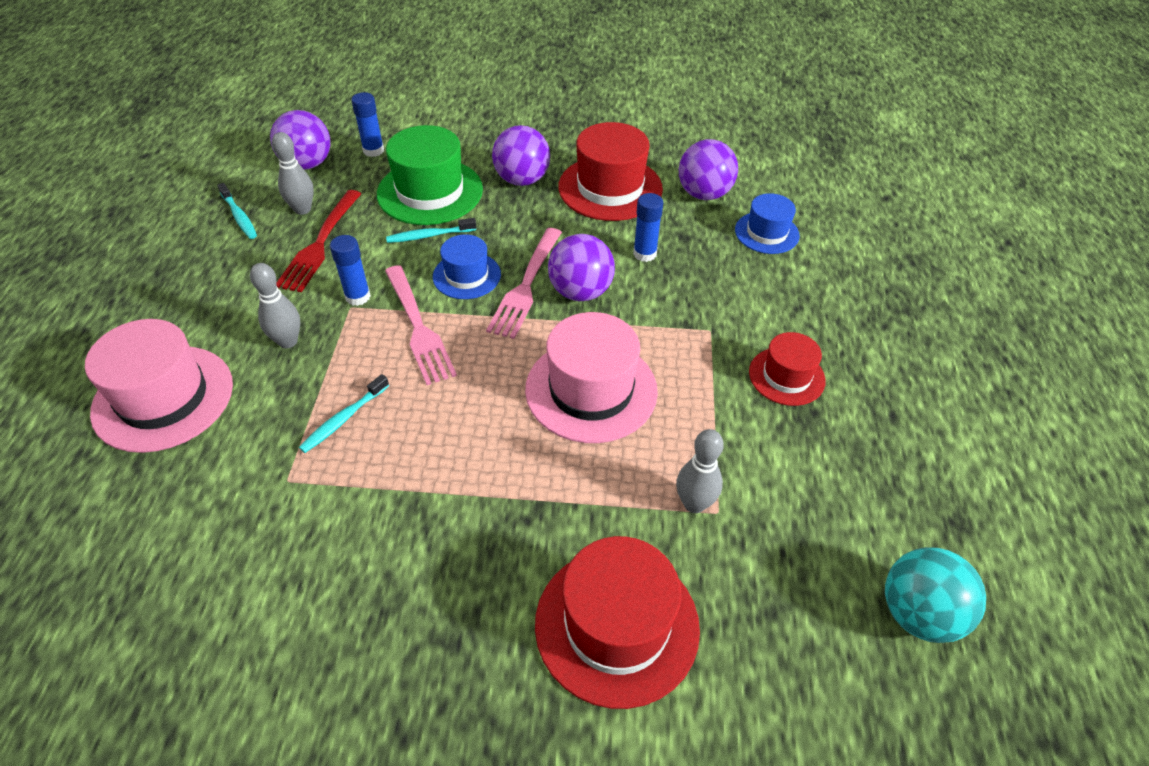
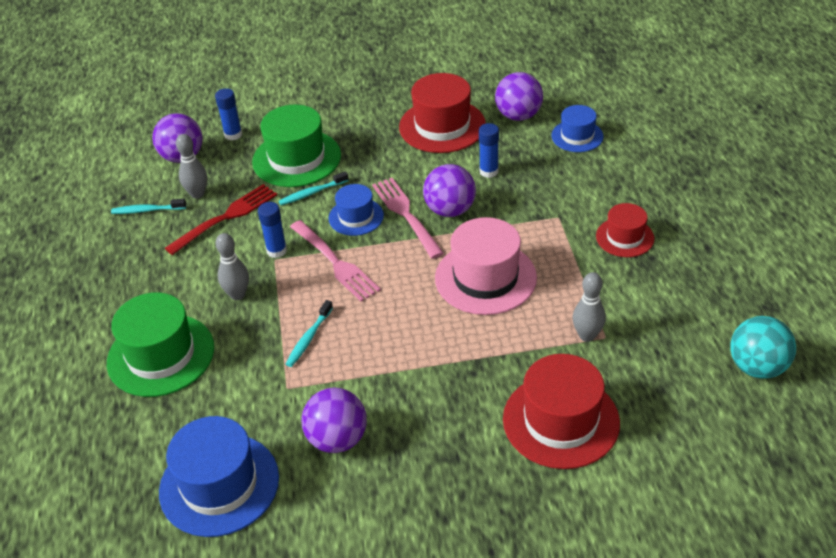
camera: 10 degrees left, 5 degrees down
pink hat [85,319,233,453] -> green hat [107,292,214,397]
turquoise toothbrush [218,183,257,239] -> turquoise toothbrush turned 135 degrees clockwise [111,199,186,214]
red fork [276,190,361,292] -> red fork turned 135 degrees counterclockwise [165,184,277,255]
pink fork [486,228,562,339] -> pink fork turned 150 degrees clockwise [372,178,444,259]
purple ball [492,125,550,186] -> purple ball moved to [301,387,367,453]
none -> blue hat [159,416,279,537]

